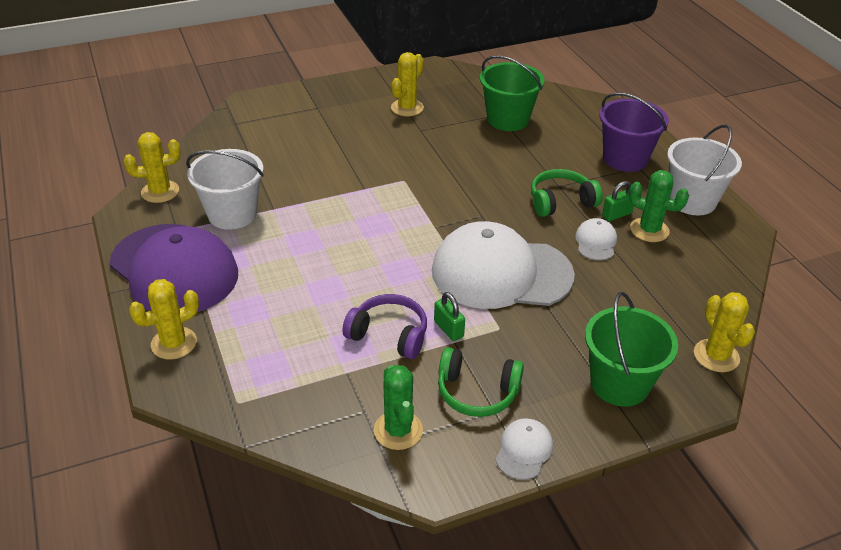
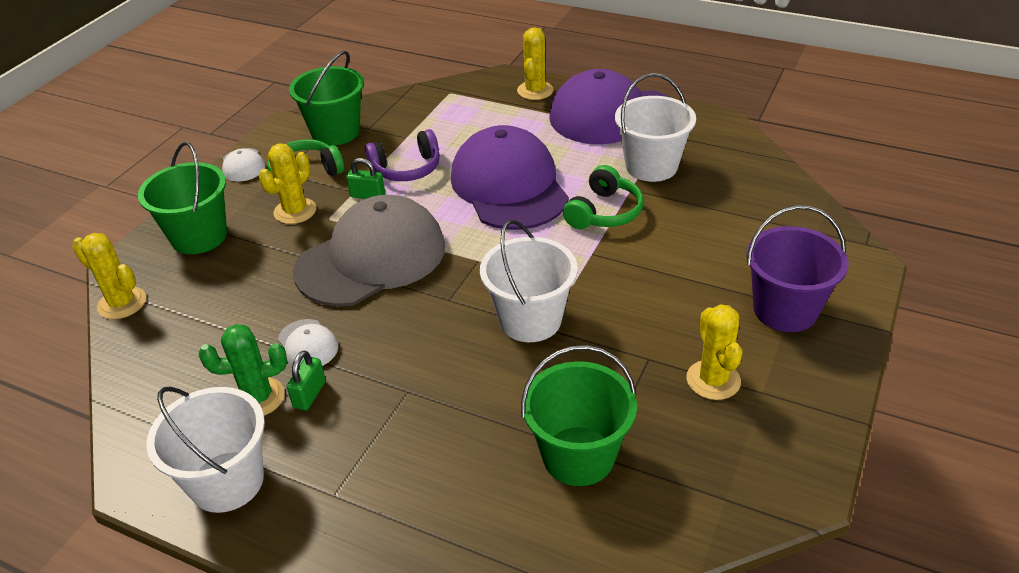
camera: 140 degrees right, 0 degrees up
yellow cactus [124,132,181,203] -> yellow cactus moved to [259,143,316,224]
green cactus [374,365,423,450] -> green bucket [289,51,364,146]
white cap [432,221,575,309] -> grey cap [293,195,445,307]
green headphones [531,169,603,217] -> green headphones moved to [563,165,644,229]
purple bucket [599,93,669,172] -> purple bucket moved to [746,205,849,332]
none -> purple cap [451,125,569,230]
none -> white bucket [480,220,578,342]

